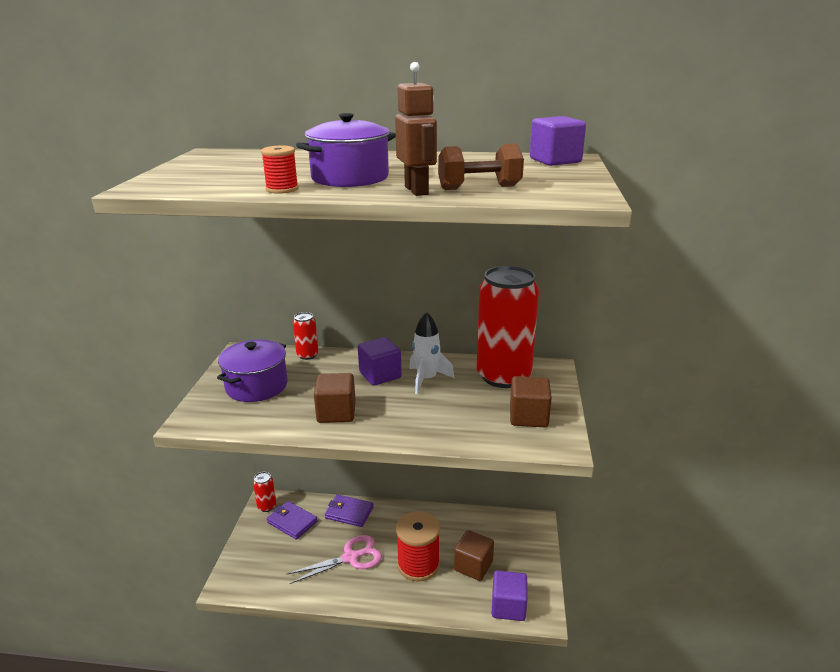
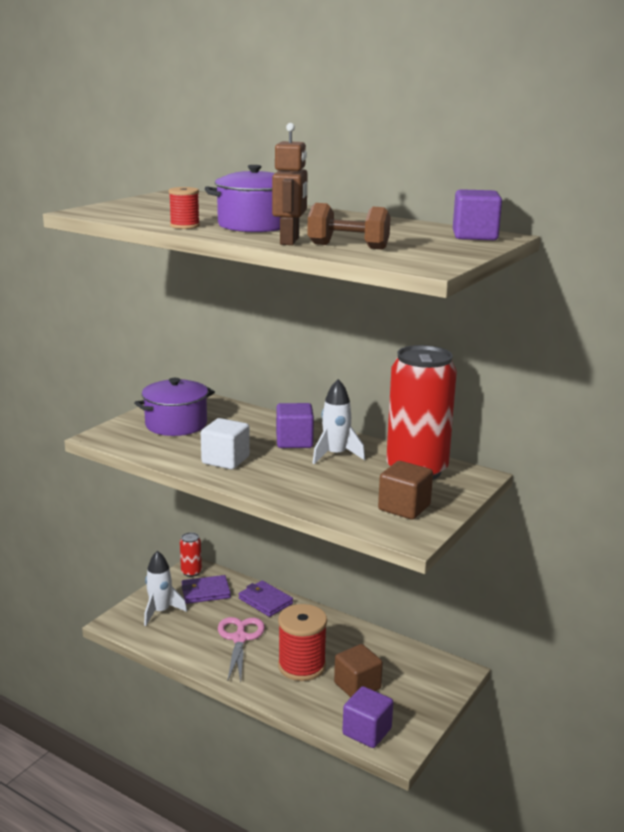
camera: 25 degrees right, 5 degrees down
purple wallet [267,501,318,540] -> purple wallet turned 75 degrees counterclockwise [182,575,231,604]
pink scissors [287,535,382,584] -> pink scissors turned 90 degrees counterclockwise [218,617,265,682]
red can [293,312,319,360] -> none
brown cube [314,373,356,423] -> white cube [201,418,250,469]
none -> white rocket [144,551,187,626]

